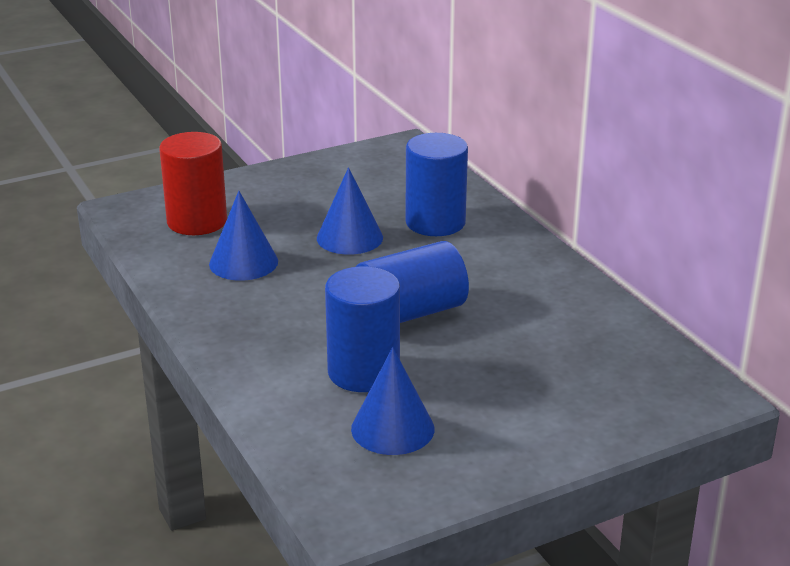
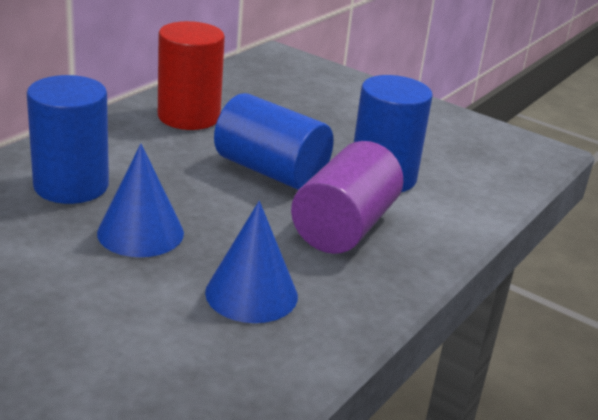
camera: 120 degrees left, 0 degrees up
red cylinder [159,132,227,235] -> red cylinder moved to [158,21,225,130]
blue cone [351,347,434,455] -> none
none -> purple cylinder [291,141,403,254]

